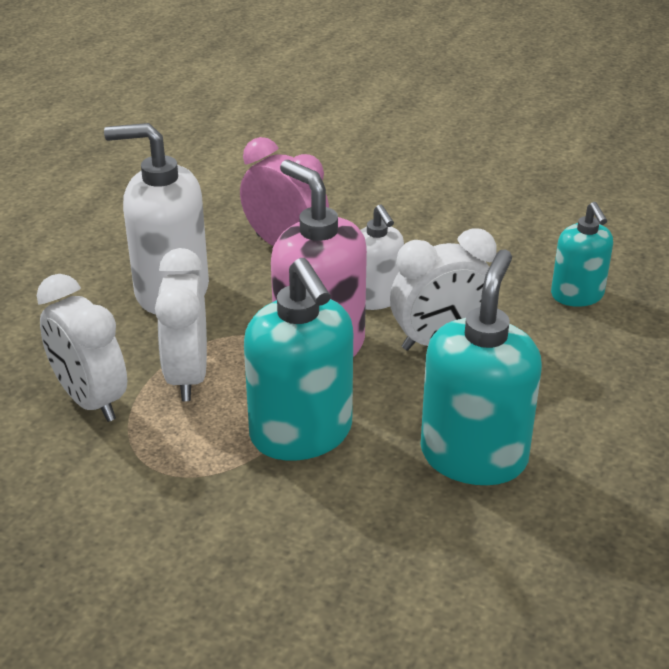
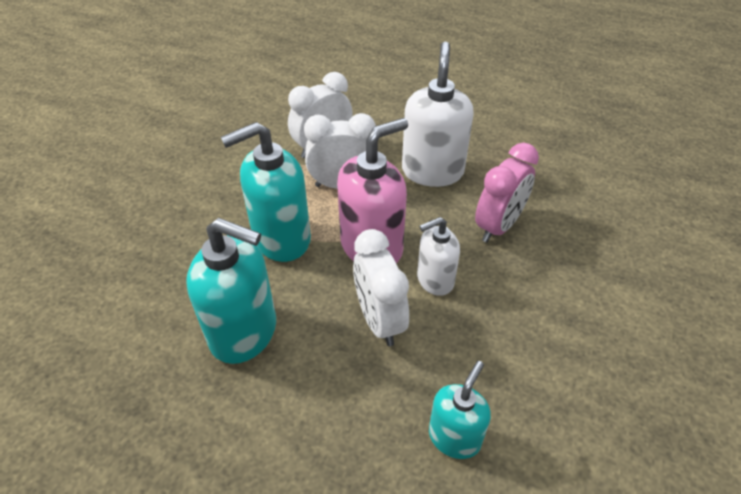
camera: 90 degrees right, 10 degrees up
turquoise soap dispenser [551,202,613,307] -> turquoise soap dispenser turned 135 degrees clockwise [429,361,491,459]

